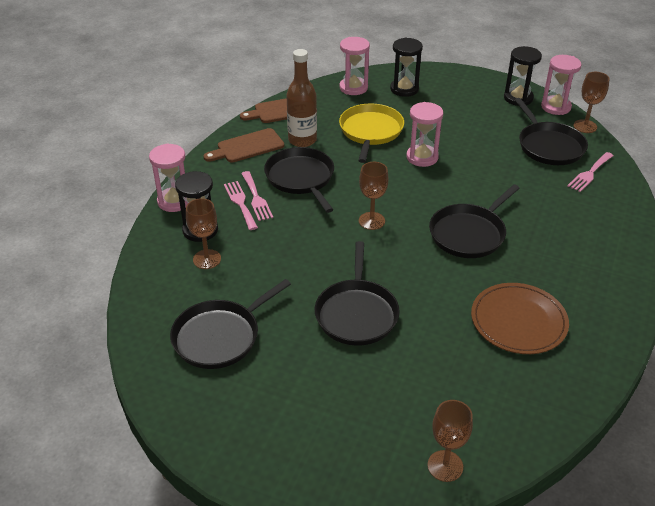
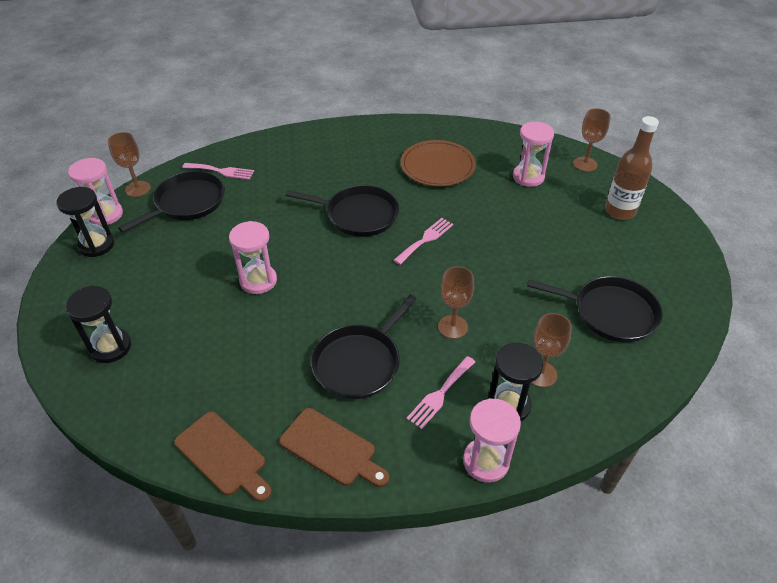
camera: 120 degrees left, 5 degrees up
pink fork [241,171,273,221] -> pink fork moved to [394,218,453,265]
brown bottle [287,49,317,147] -> brown bottle moved to [605,116,659,220]
black pan [315,241,400,346] -> none
yellow pan [339,103,404,163] -> none
pink hourglass [340,37,370,95] -> pink hourglass moved to [513,122,554,187]
brown goblet [359,162,388,230] -> brown goblet moved to [438,266,474,339]

